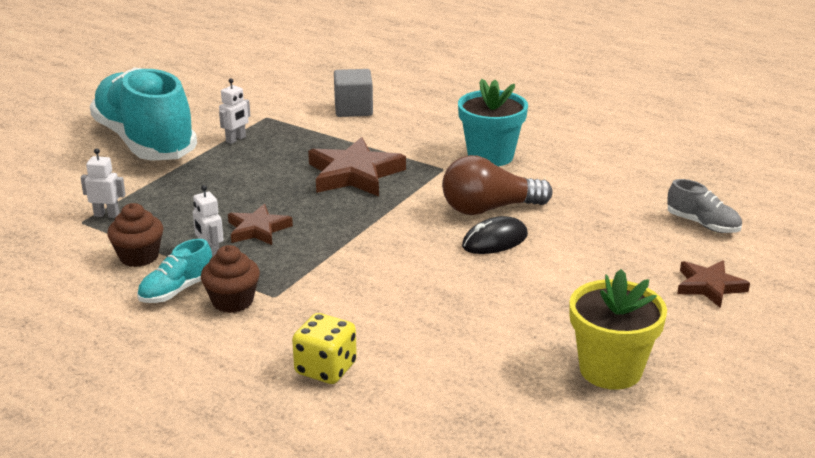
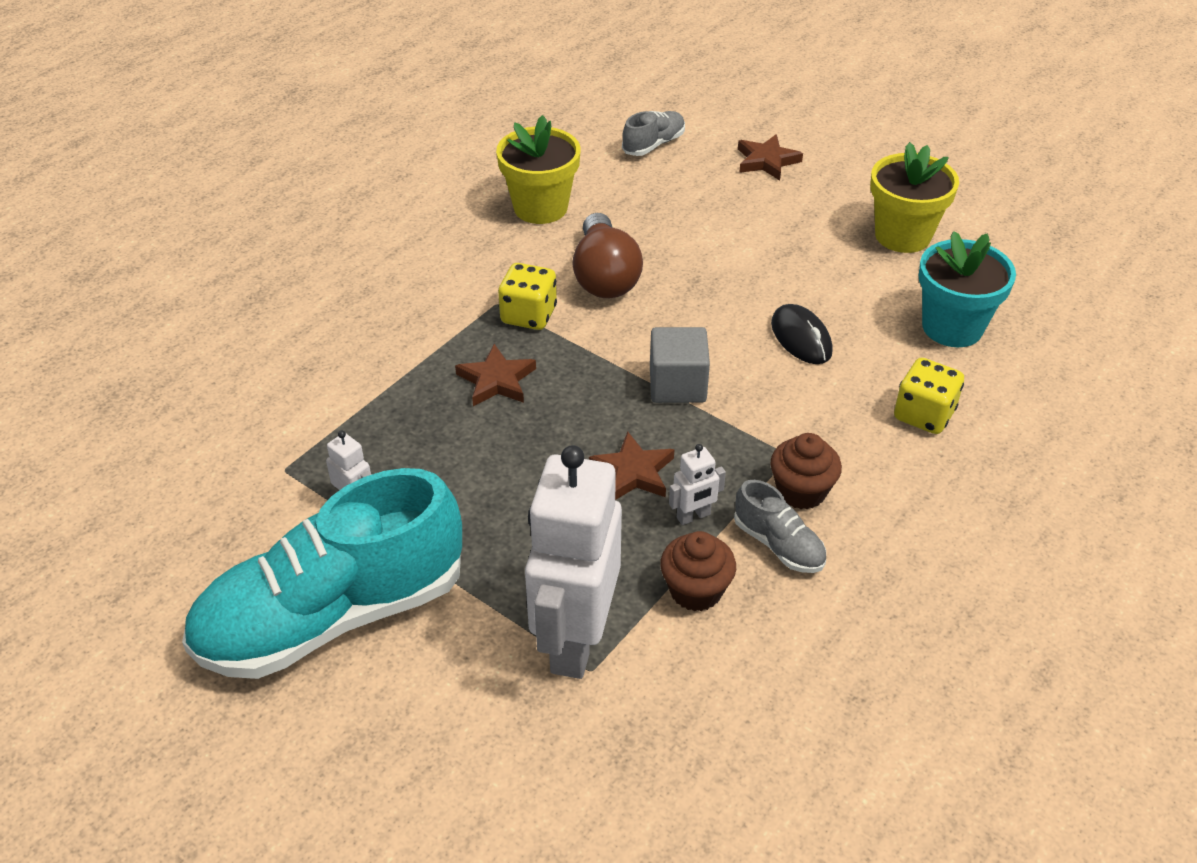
camera: 85 degrees left, 15 degrees up
white robot [80,148,126,218] -> white robot [525,446,622,679], size x2.48
turquoise shoe [137,239,212,303] -> grey shoe [734,480,826,573]
brown star [308,137,406,196] -> brown star [455,344,536,406], size x0.61
grey cube [334,69,373,117] -> grey cube moved to [650,327,710,403]
turquoise flower pot [458,79,528,166] -> turquoise flower pot moved to [919,231,1016,347]
black mouse [462,216,528,254] -> black mouse moved to [771,304,833,364]
none -> yellow flower pot [496,115,581,224]
none -> yellow dice [498,263,557,330]

